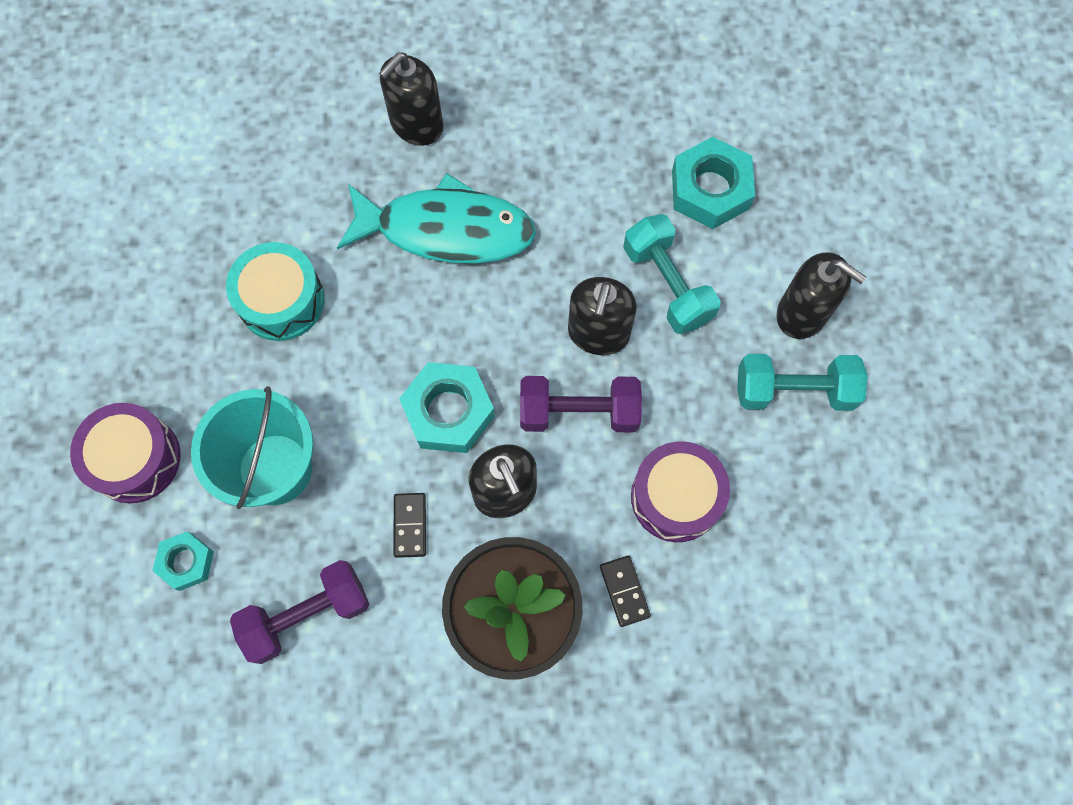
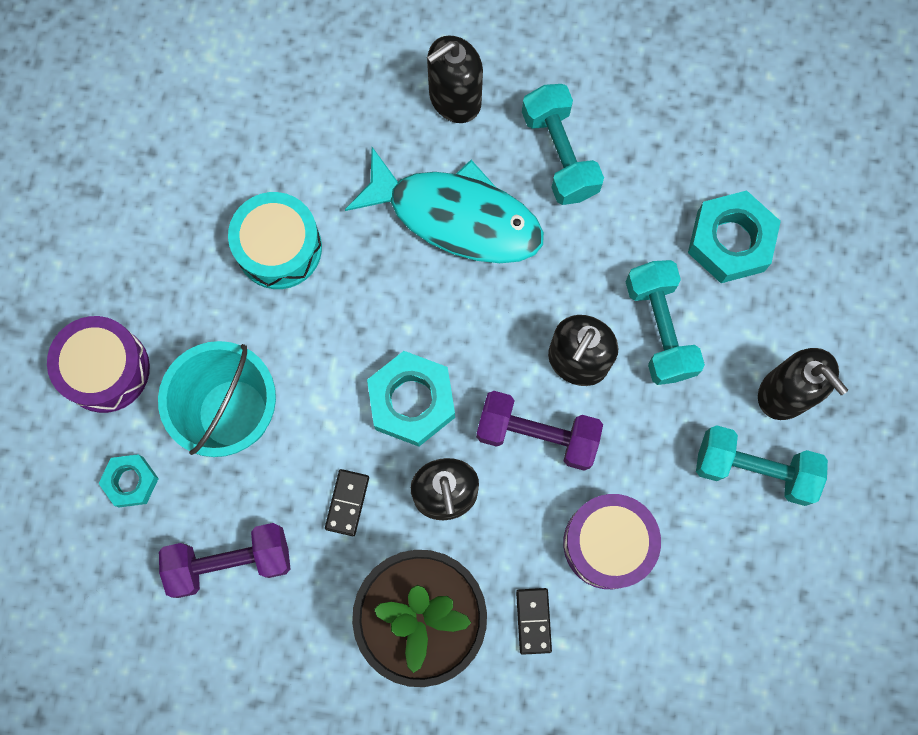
camera: 15 degrees right, 5 degrees up
none -> turquoise dumbbell [522,84,604,205]

